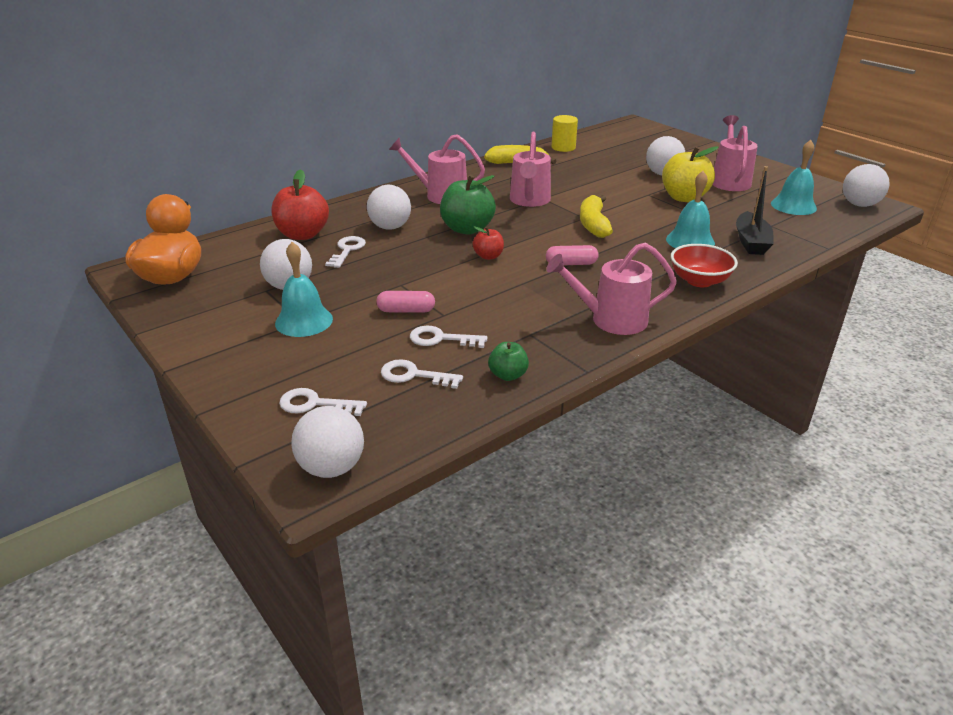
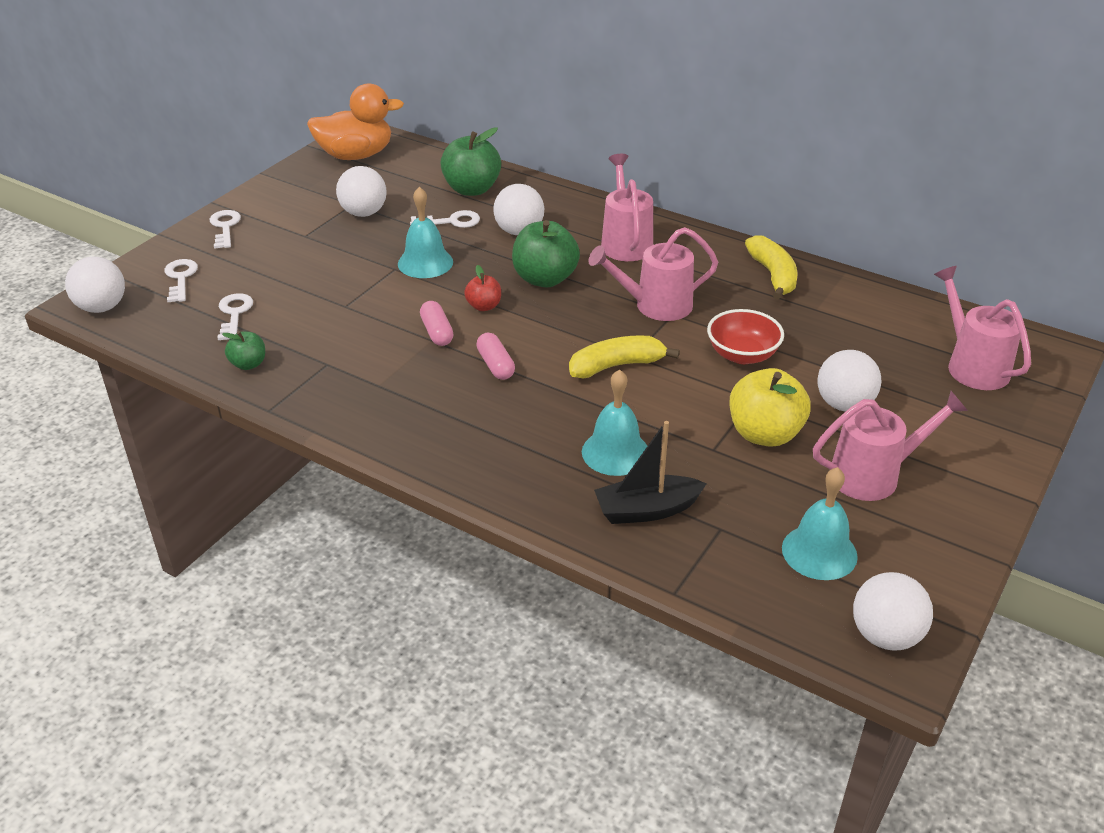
camera: 70 degrees right, 5 degrees up
red apple [271,169,329,240] -> green apple [440,127,501,196]
turquoise bell [275,242,333,337] -> turquoise bell moved to [398,187,453,278]
pink capsule [376,291,435,313] -> pink capsule moved to [420,301,453,346]
white key [410,326,488,348] -> white key moved to [210,210,241,249]
pink watering can [546,243,677,335] -> pink watering can moved to [934,266,1031,390]
yellow cylinder [551,115,578,152] -> none
red bowl [671,244,738,287] -> red bowl moved to [707,309,784,364]

